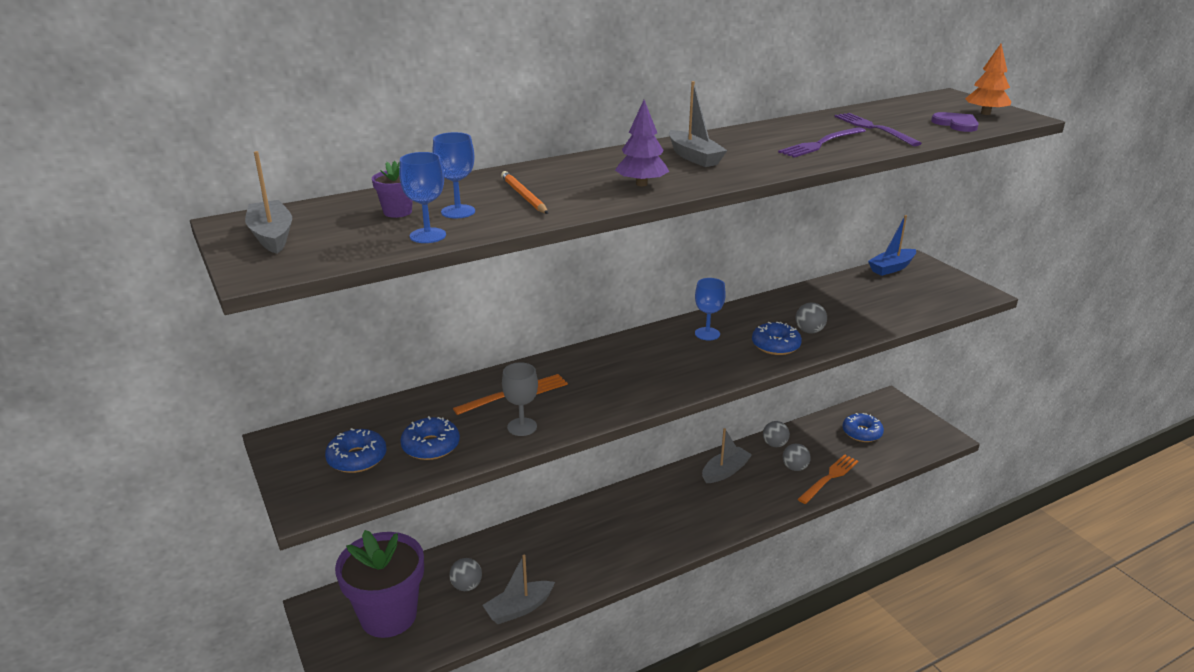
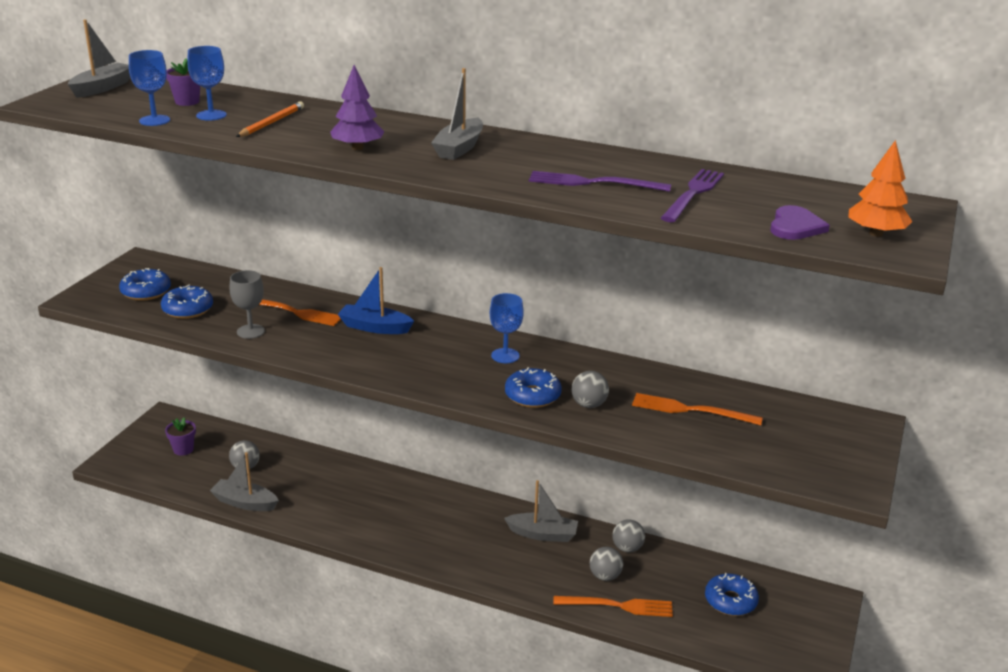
camera: 50 degrees right, 0 degrees up
purple flower pot [335,530,424,638] -> purple flower pot [165,417,196,456], size x0.40
blue boat [868,215,916,276] -> blue boat moved to [338,267,414,334]
none -> orange fork [632,393,763,425]

